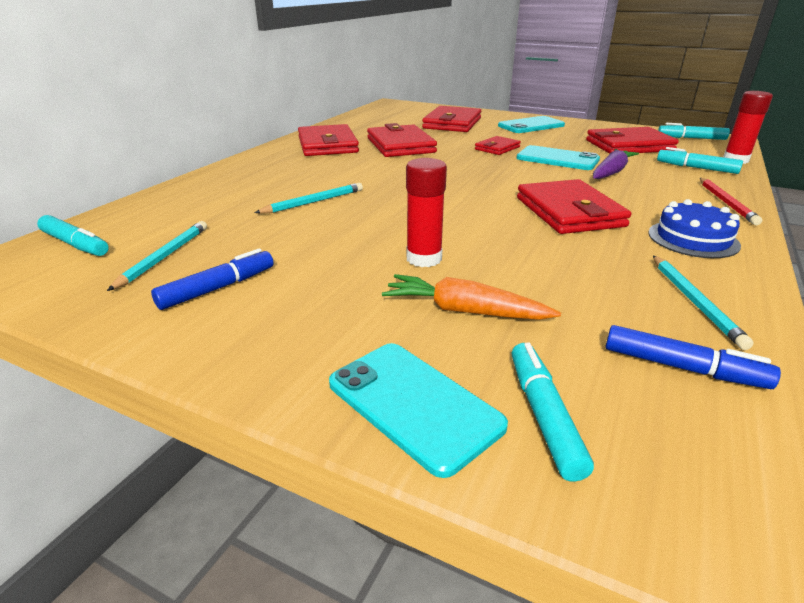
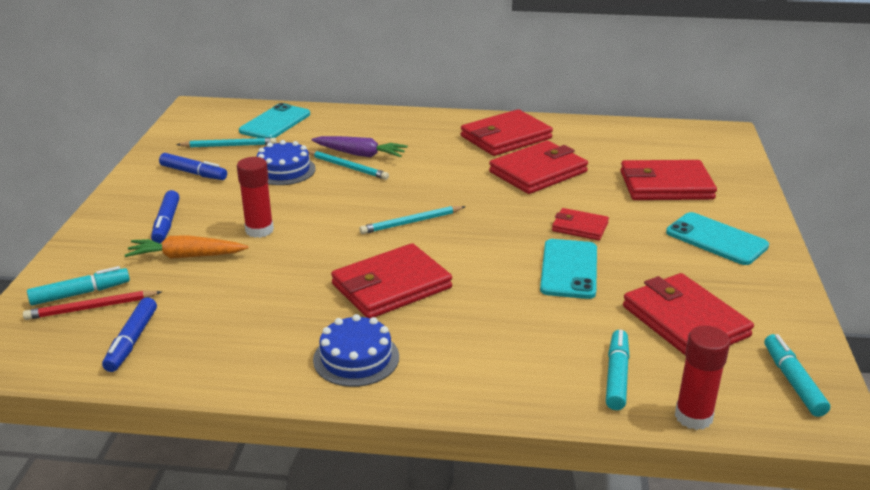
camera: 70 degrees right, 0 degrees up
turquoise marker [37,215,109,256] -> none
turquoise phone [329,343,508,478] -> turquoise phone moved to [239,103,310,138]
orange carrot [382,274,561,320] -> orange carrot turned 90 degrees counterclockwise [125,235,249,259]
purple carrot [593,149,639,179] -> purple carrot moved to [311,136,408,157]
turquoise pencil [653,255,754,350] -> turquoise pencil moved to [359,206,466,234]
red pencil [700,178,762,225] -> red pencil moved to [23,290,162,320]
none -> blue marker [151,190,179,243]
none -> blue cake [257,140,316,185]

